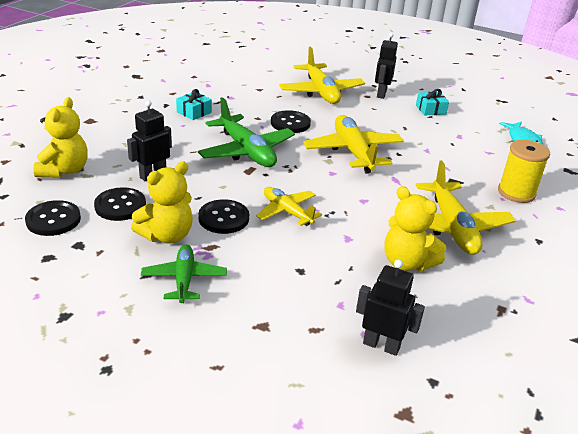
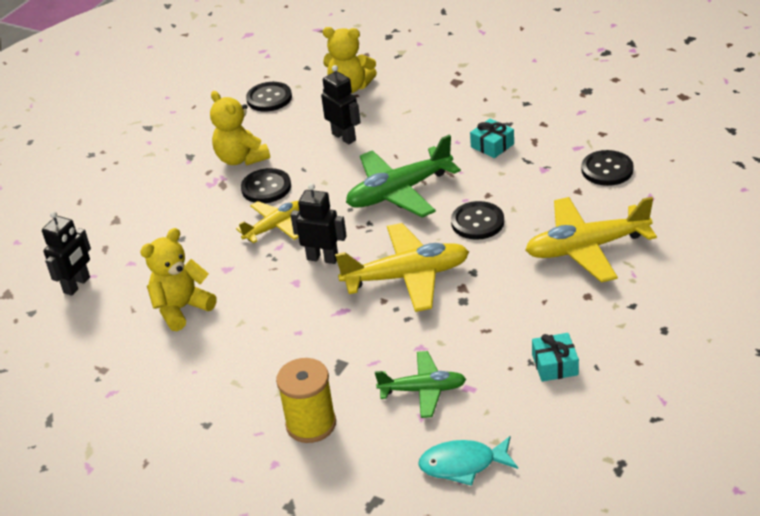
camera: 100 degrees right, 5 degrees up
black button [94,187,146,221] -> black button moved to [581,150,634,186]
green plane [141,245,227,303] -> green plane moved to [375,351,466,418]
black robot [375,33,398,99] -> black robot moved to [291,183,347,264]
yellow plane [416,160,516,255] -> none

